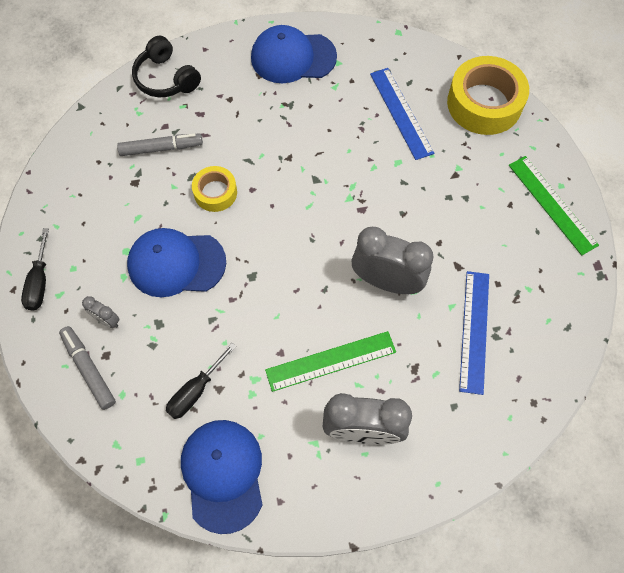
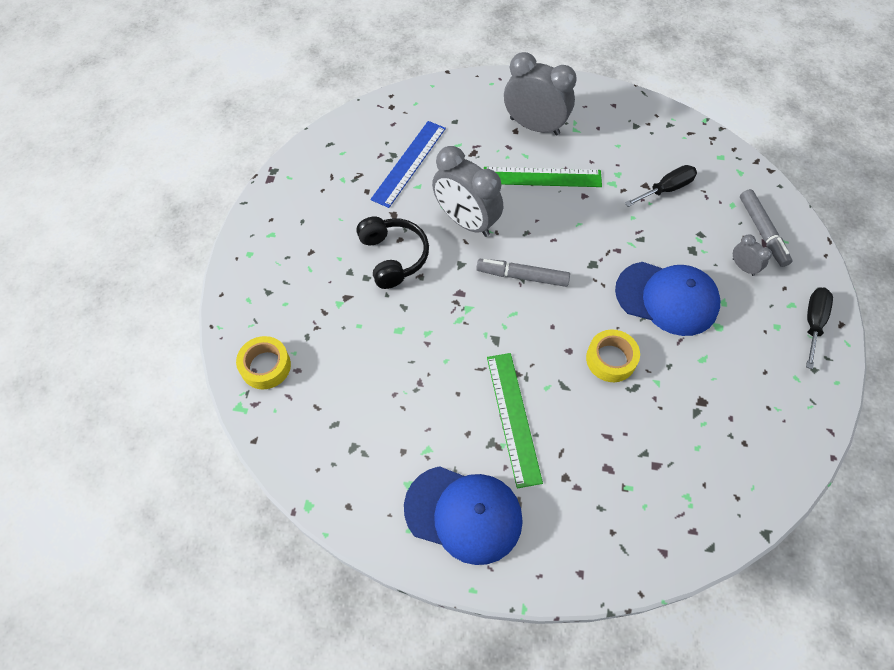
camera: 160 degrees left, 5 degrees down
grey marker [117,133,203,156] -> grey marker moved to [476,259,570,287]
black headphones [132,36,201,97] -> black headphones moved to [356,217,429,289]
blue cap [181,420,263,534] -> none
blue ruler [370,68,434,160] -> none
yellow tape [447,56,529,135] -> yellow tape [236,336,291,389], size x0.55
green ruler [509,156,599,256] -> green ruler moved to [487,353,543,488]

